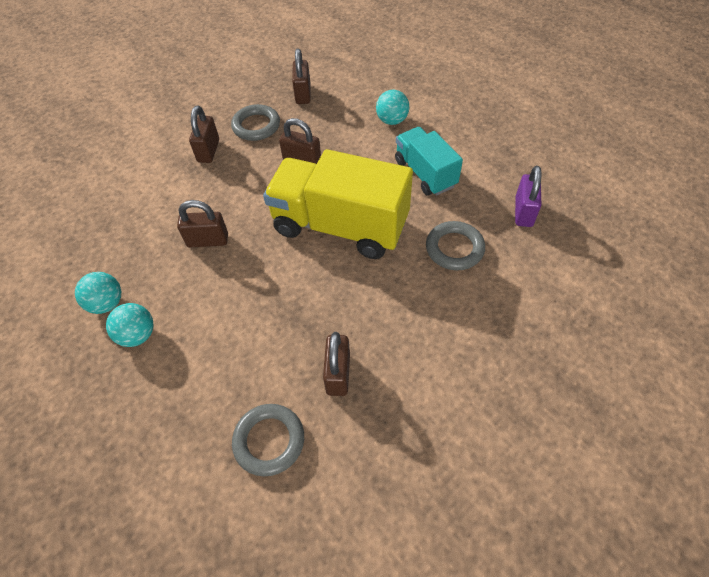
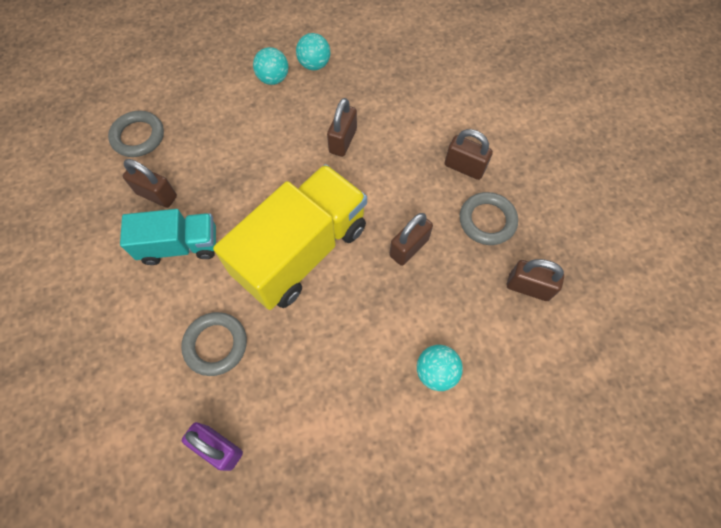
camera: 110 degrees right, 10 degrees up
turquoise truck [395,127,463,196] -> turquoise truck moved to [120,209,216,265]

